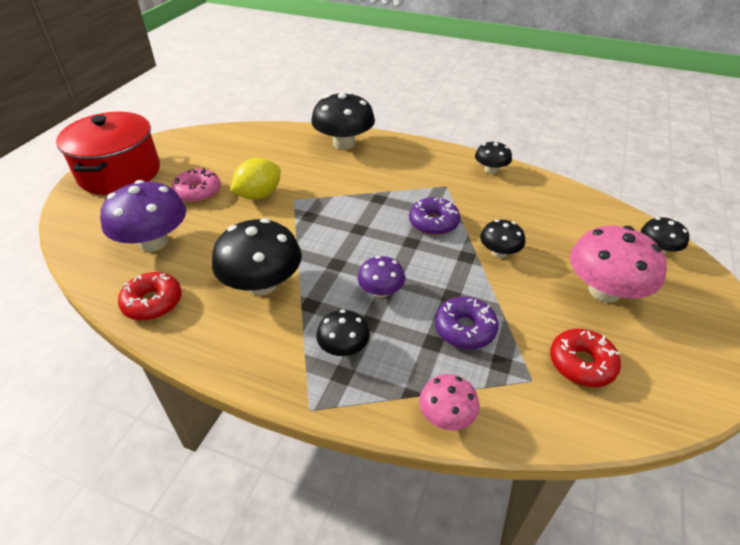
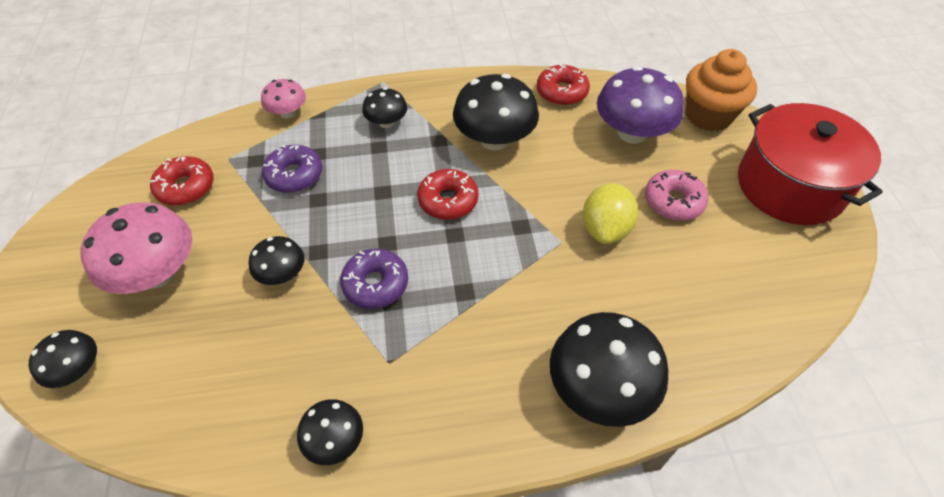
camera: 150 degrees right, 10 degrees up
purple mushroom [357,256,405,298] -> none
none -> red donut [417,169,478,220]
none -> orange cupcake [686,49,757,131]

